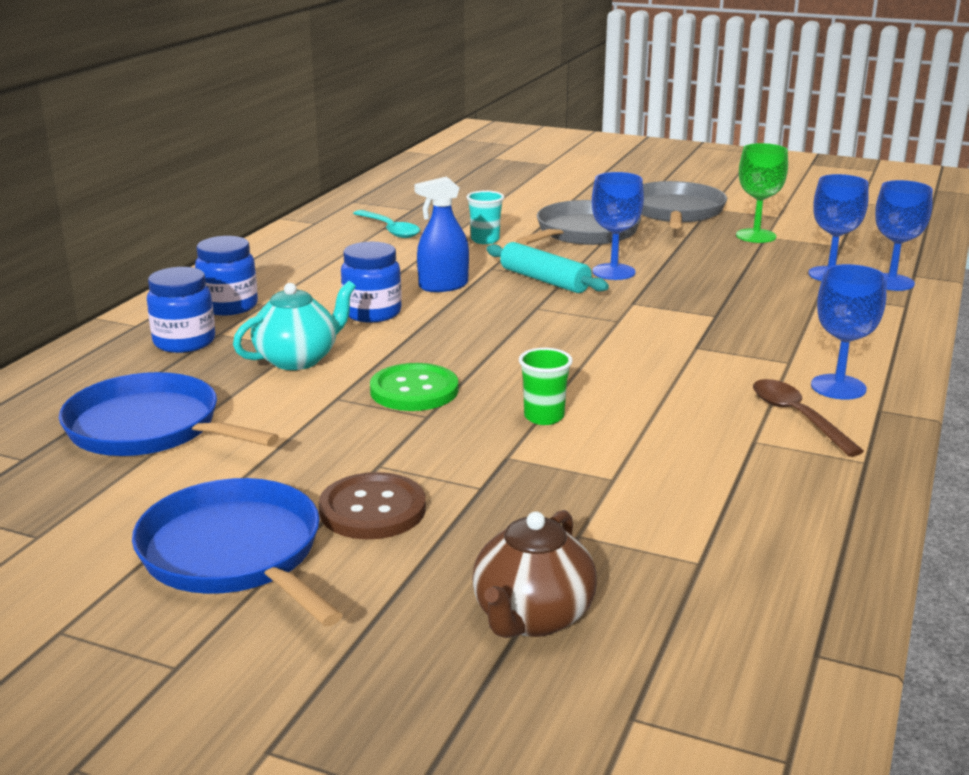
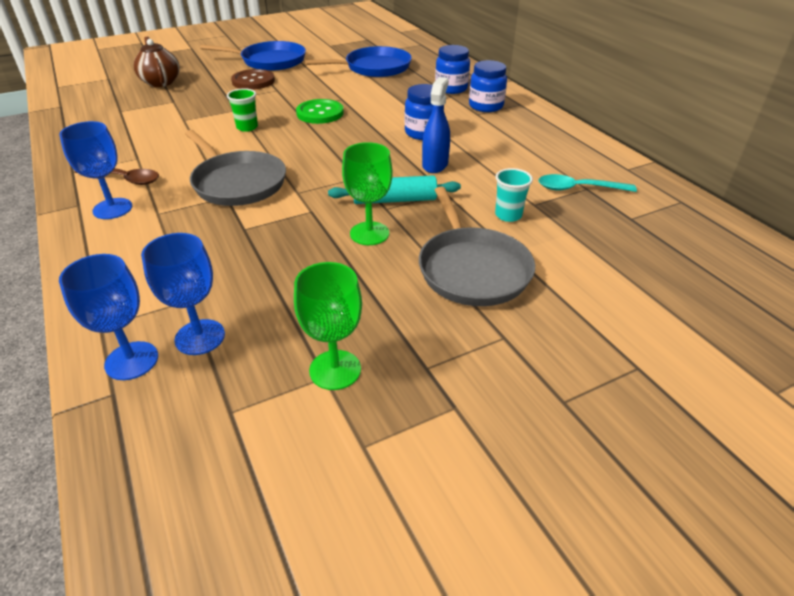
camera: 130 degrees right, 15 degrees up
turquoise teapot [233,281,356,370] -> none
blue goblet [592,172,644,280] -> green goblet [342,142,393,245]
grey pan [641,181,727,229] -> grey pan moved to [185,130,286,206]

